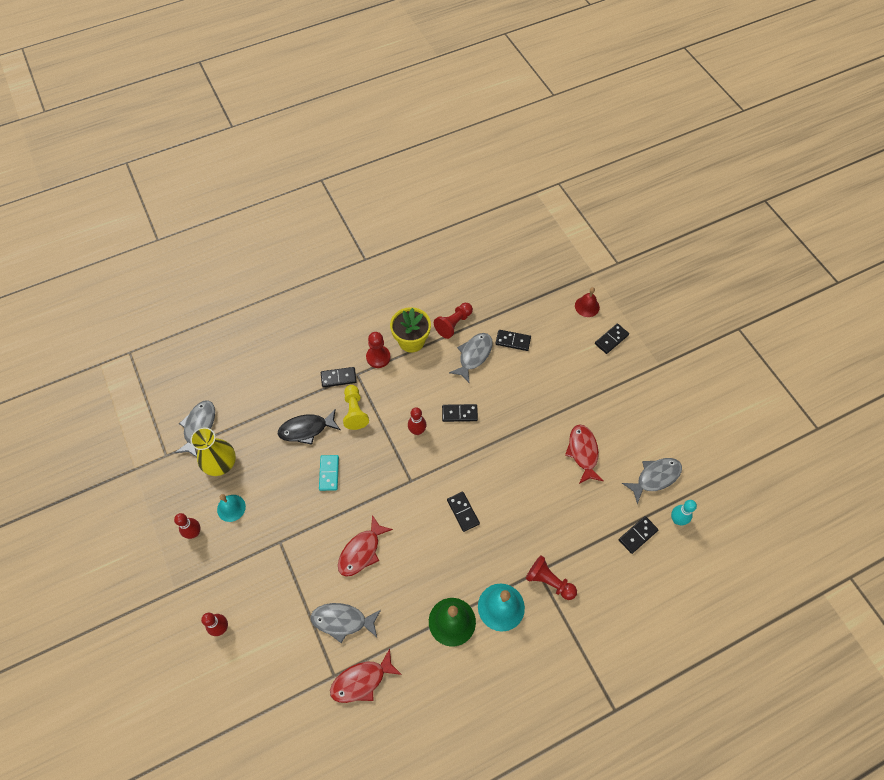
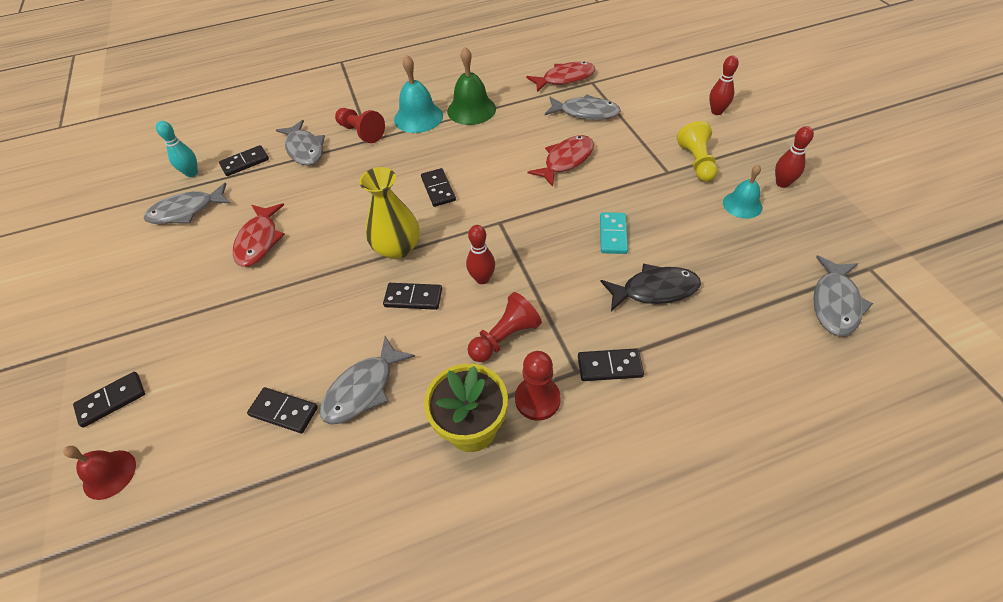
camera: 170 degrees left, 10 degrees down
yellow vase [191,427,236,476] -> yellow vase moved to [359,167,420,259]
yellow pawn [343,385,369,430] -> yellow pawn moved to [677,121,718,182]
red pawn [434,303,473,339] -> red pawn moved to [468,292,542,362]
none -> grey fish [276,120,325,166]

